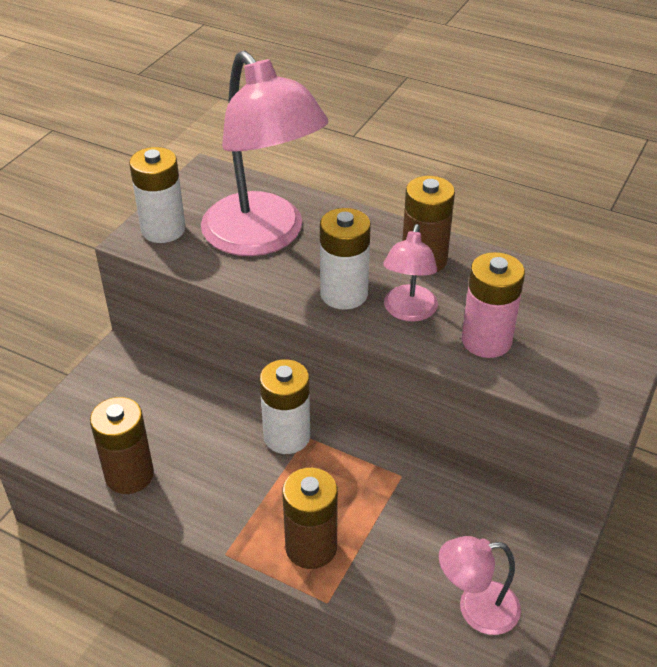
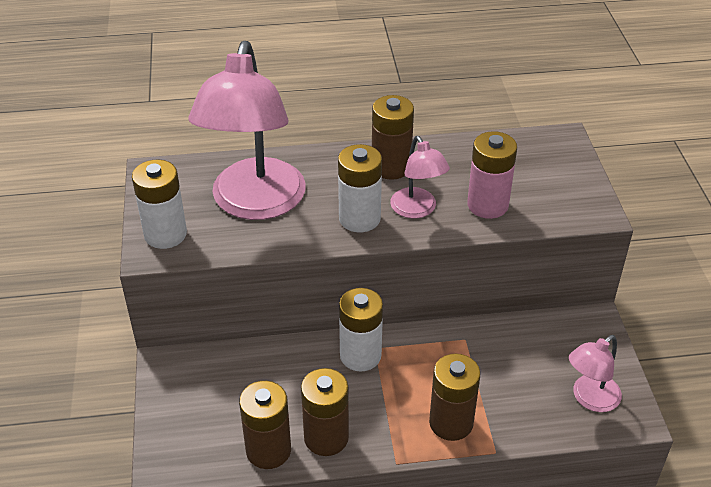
camera: 35 degrees left, 0 degrees up
pink lamp [201,51,328,256] -> pink lamp turned 75 degrees clockwise [188,41,306,220]
none -> brown battery [301,368,349,456]

